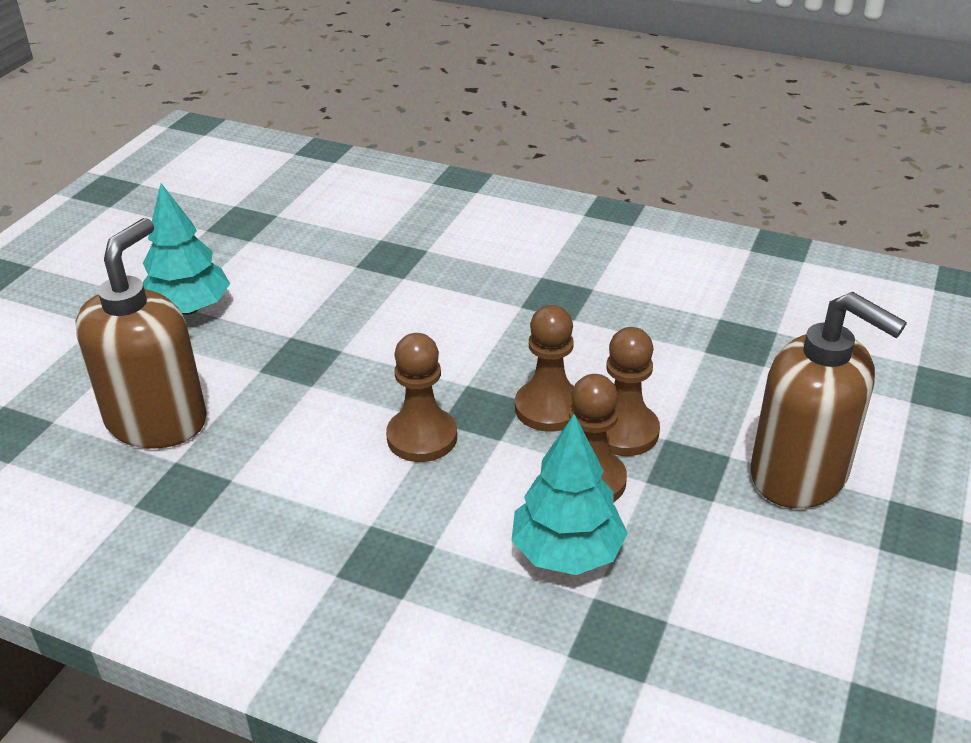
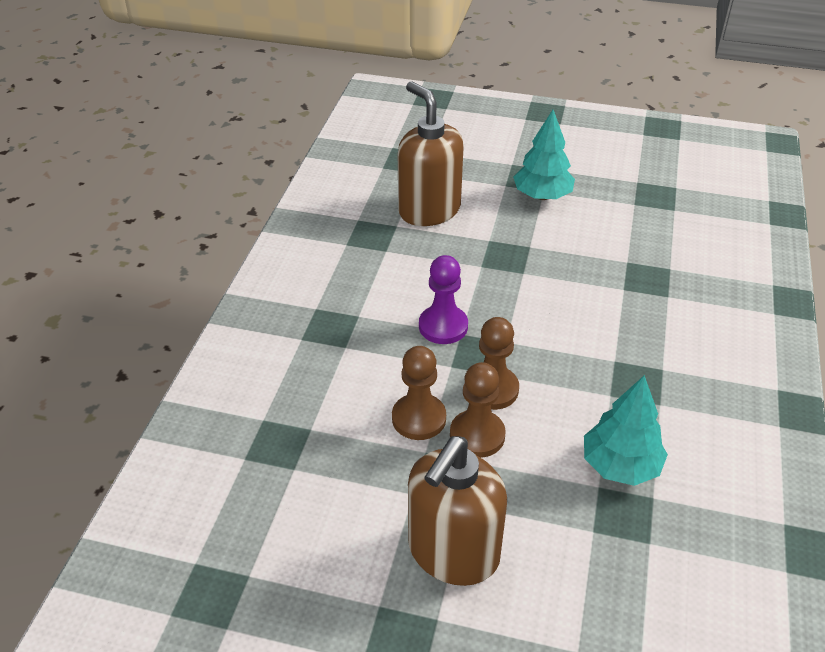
camera: 80 degrees right, 5 degrees up
brown soap dispenser [75,218,207,449] -> brown soap dispenser turned 135 degrees counterclockwise [398,81,464,226]
brown pawn [386,333,457,462] -> purple pawn [419,255,468,344]
turquoise tree [511,414,628,575] -> turquoise tree moved to [584,375,668,486]

